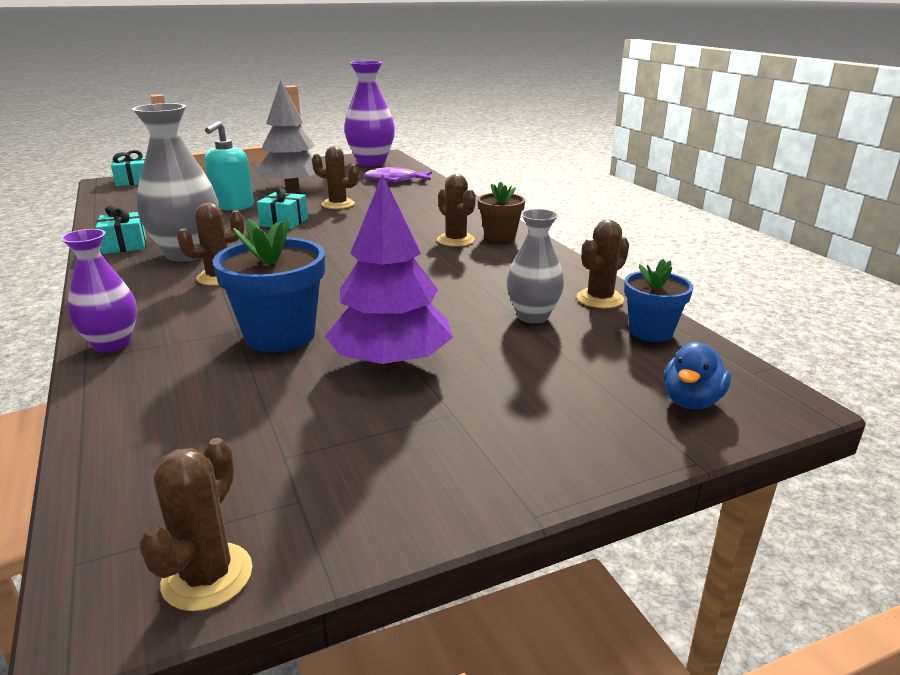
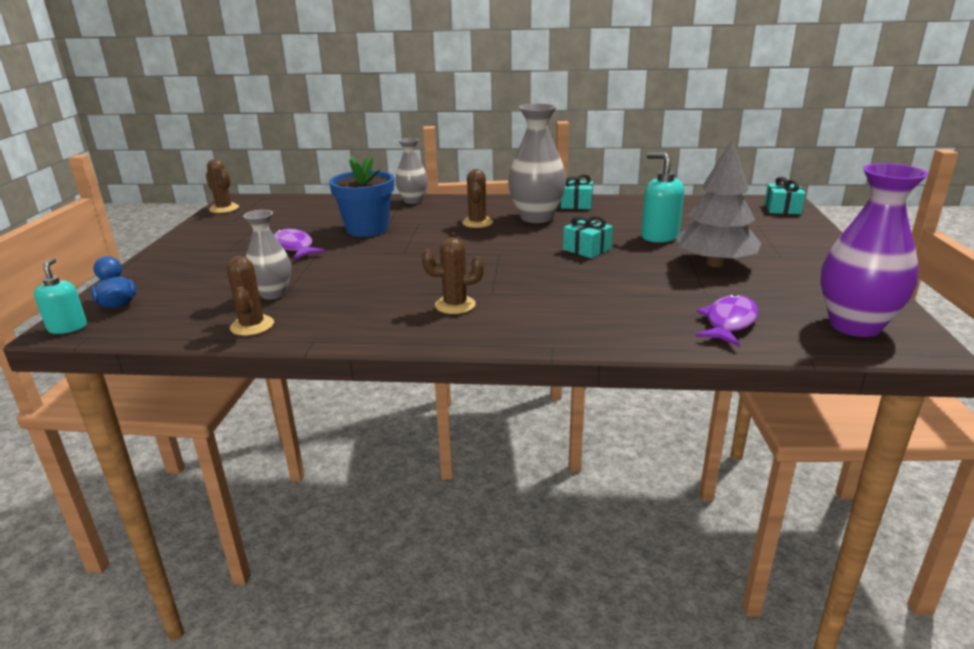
camera: 120 degrees right, 0 degrees up
purple vase [61,229,137,353] -> grey vase [395,138,428,204]
brown cactus [312,146,359,209] -> none
purple tree [325,174,453,369] -> purple fish [274,229,325,259]
brown flower pot [477,182,525,242] -> none
blue flower pot [624,259,693,342] -> none
none -> turquoise soap dispenser [34,258,87,334]

